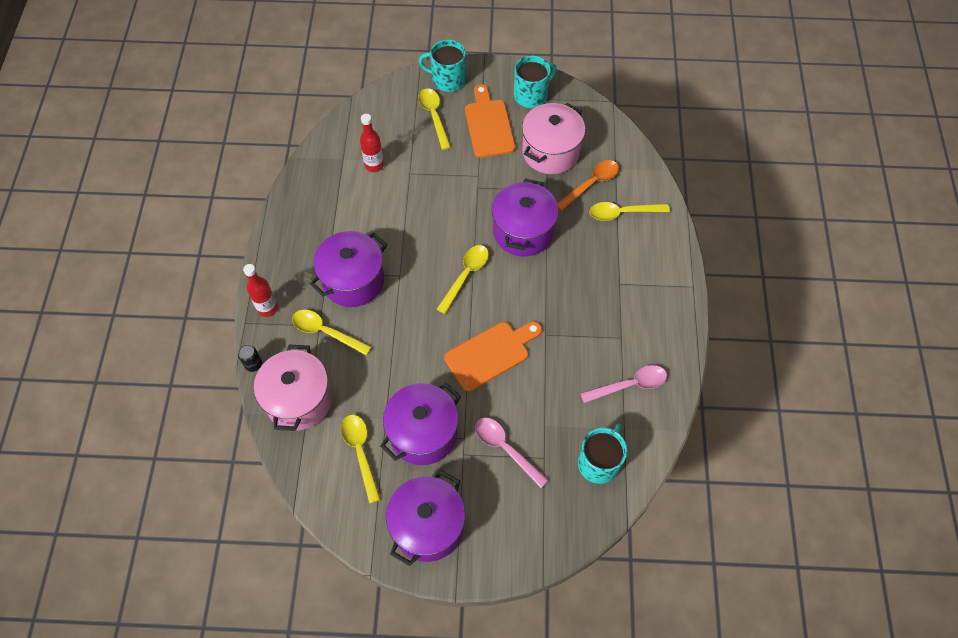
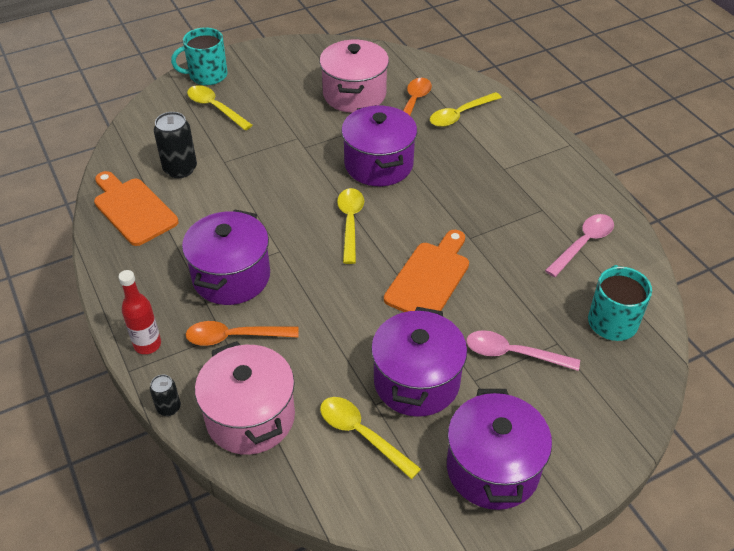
camera: 30 degrees left, 15 degrees down
yellow spoon [292,310,371,355] -> orange spoon [186,321,299,346]
red bottle [360,114,384,172] -> black can [154,112,197,178]
orange cutting board [465,84,515,158] -> orange cutting board moved to [94,171,179,246]
turquoise mug [514,56,557,108] -> none

